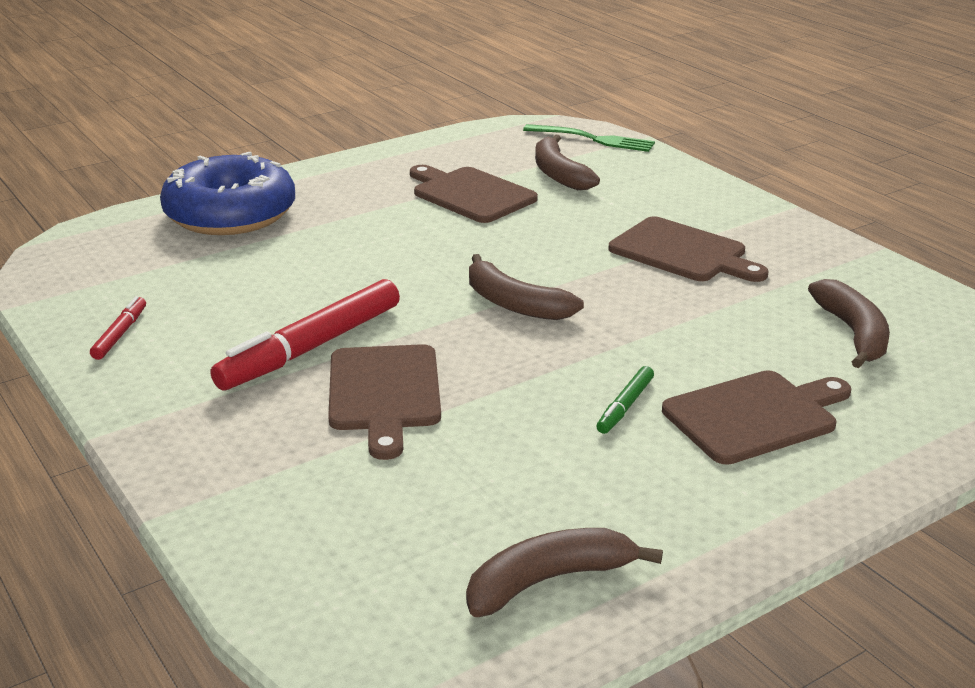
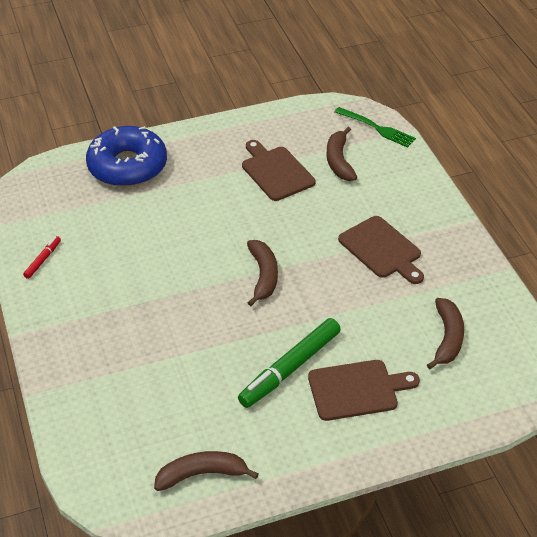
camera: 15 degrees right, 15 degrees up
red marker [210,279,400,390] -> none
brown cutting board [328,344,441,460] -> none
brown banana [469,254,584,320] -> brown banana turned 150 degrees counterclockwise [247,240,278,306]
green marker [596,366,654,434] -> green marker [238,318,341,408], size x2.12

